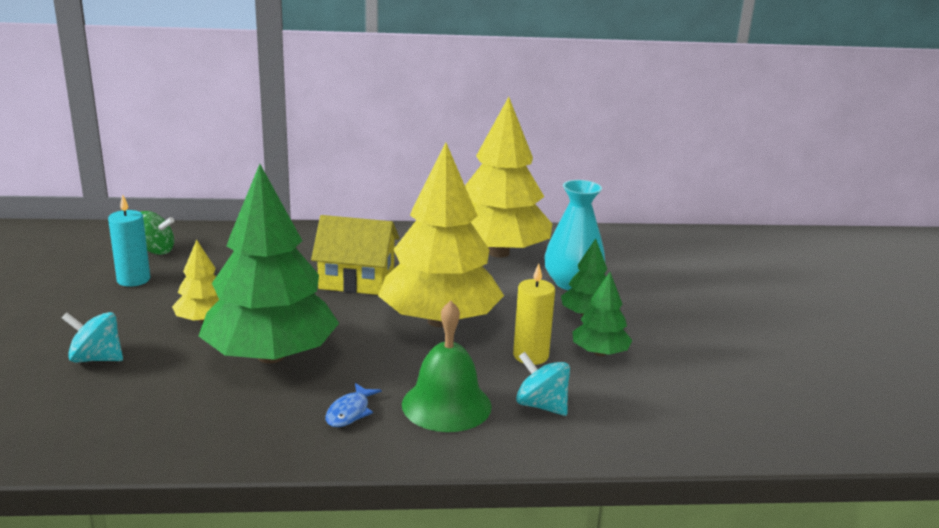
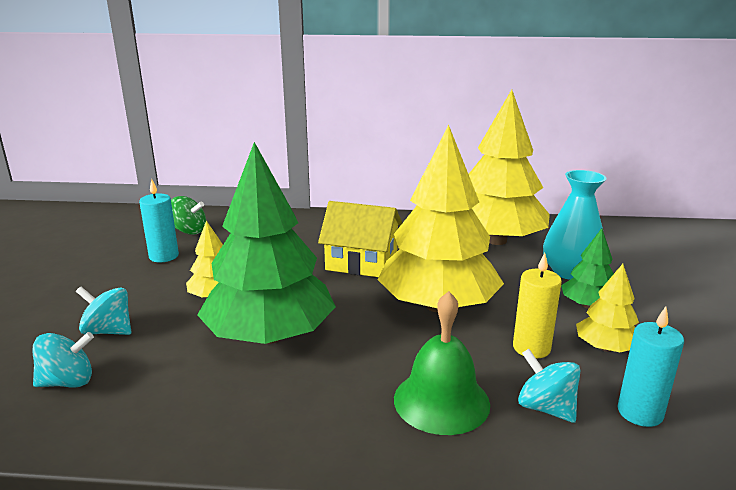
camera: 10 degrees right, 0 degrees up
blue fish [326,383,382,427] -> none
green tree [572,272,633,356] -> yellow tree [576,264,639,352]
none -> turquoise spinning top [33,332,94,387]
none -> turquoise candle [618,307,684,427]

